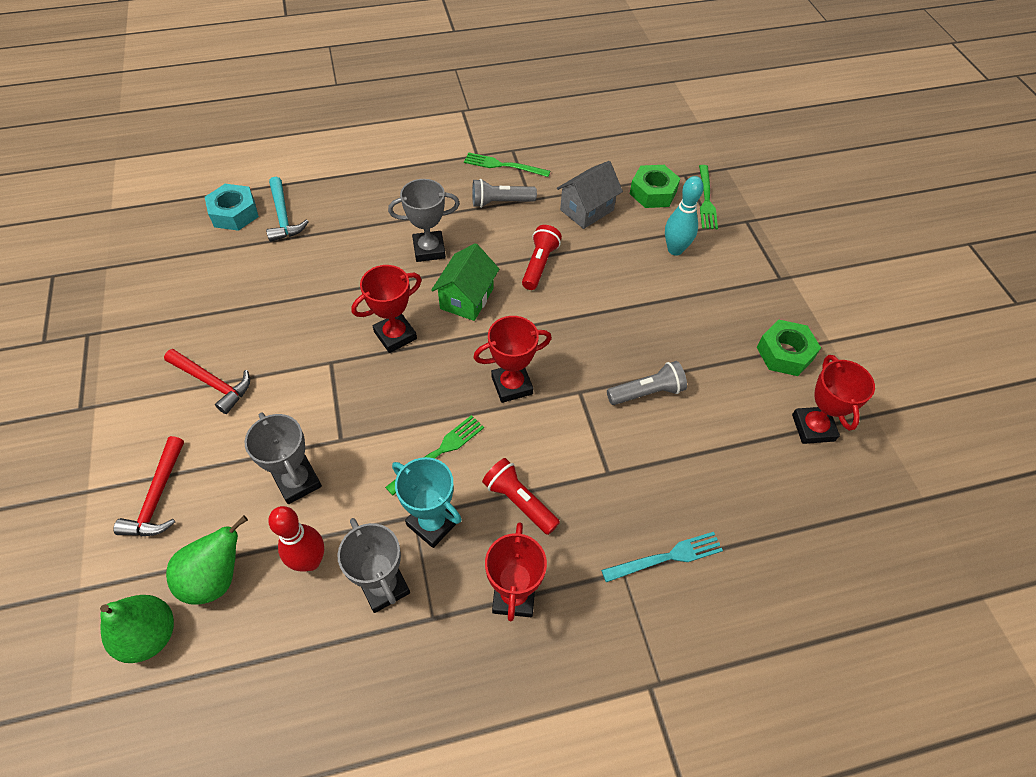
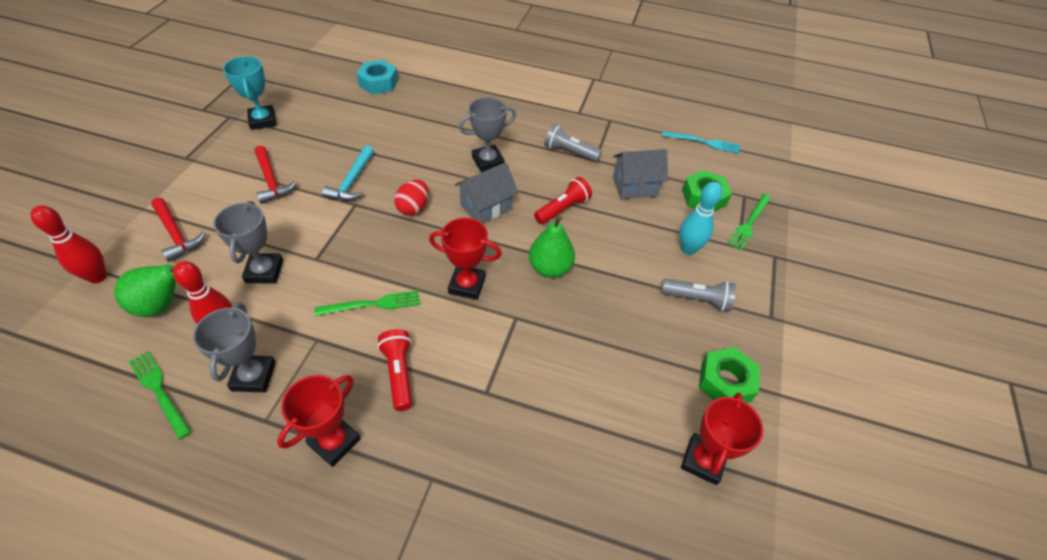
camera: 30 degrees right, 5 degrees down
green pear [100,595,174,663] -> green pear moved to [529,216,575,278]
red hammer [114,436,184,536] -> red hammer turned 75 degrees counterclockwise [151,198,205,262]
turquoise hammer [266,177,309,242] -> turquoise hammer moved to [322,145,374,201]
red trophy [351,265,422,353] -> red egg [394,180,428,215]
grey trophy [388,179,460,262] -> grey trophy turned 45 degrees counterclockwise [459,97,516,172]
turquoise trophy [392,457,462,548] -> turquoise trophy moved to [223,56,276,130]
green house [431,243,499,321] -> grey house [455,162,518,224]
green fork [464,152,550,177] -> green fork moved to [129,351,191,440]
turquoise fork [601,532,723,582] -> turquoise fork moved to [662,131,740,154]
grey flashlight [607,361,687,405] -> grey flashlight moved to [661,278,736,311]
none -> red bowling pin [30,205,107,283]

